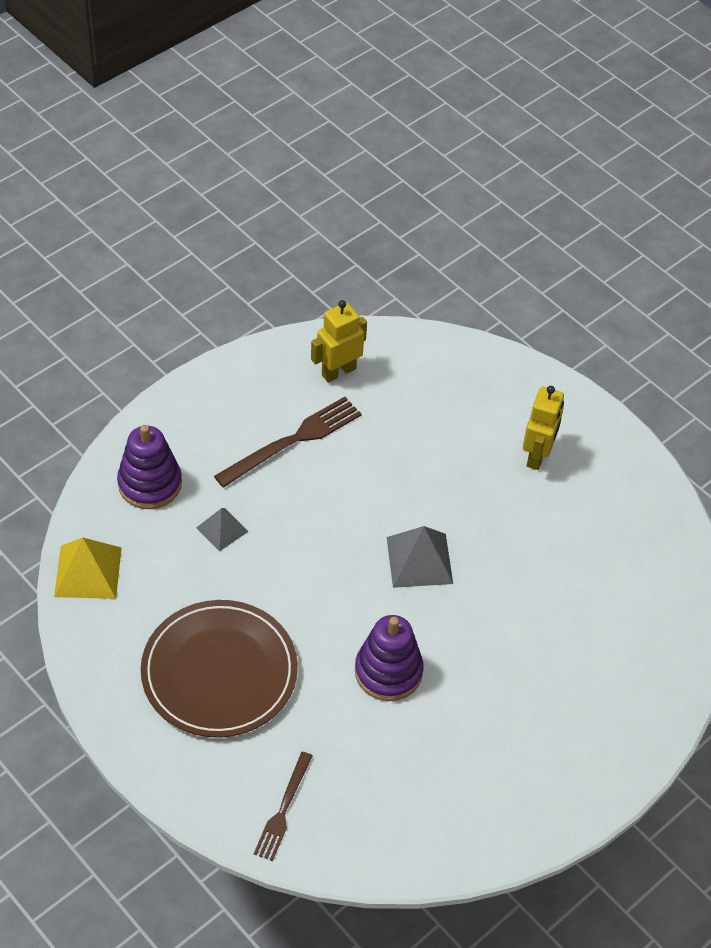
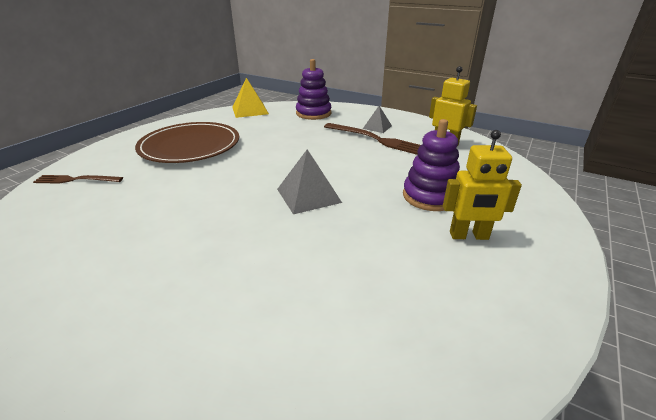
camera: 75 degrees right, 20 degrees down
grey pyramid [196,508,249,551] -> grey pyramid moved to [363,106,392,133]
purple stacking toy [355,615,424,701] -> purple stacking toy moved to [403,119,460,211]

